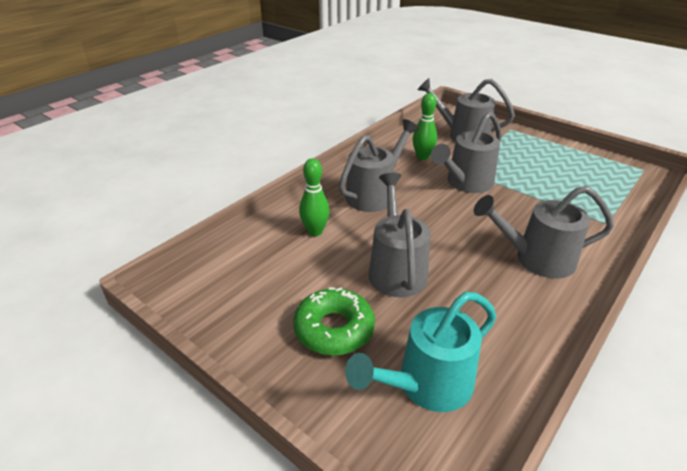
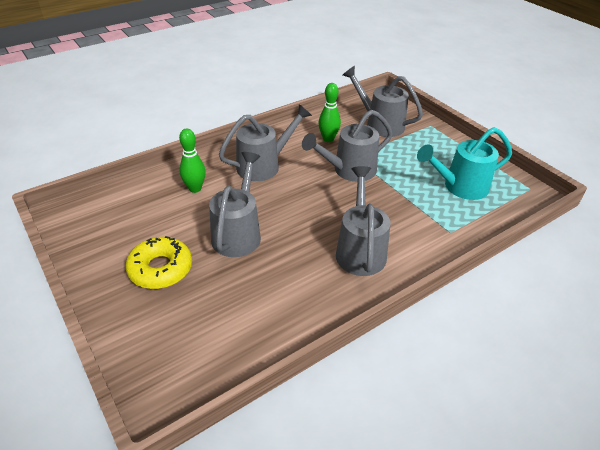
camera: 15 degrees right, 5 degrees up
green donut [293,287,375,356] -> yellow donut [125,236,192,289]
turquoise watering can [345,292,496,412] -> turquoise watering can moved to [417,127,512,200]
grey watering can [474,186,614,279] -> grey watering can turned 75 degrees clockwise [336,166,390,276]

